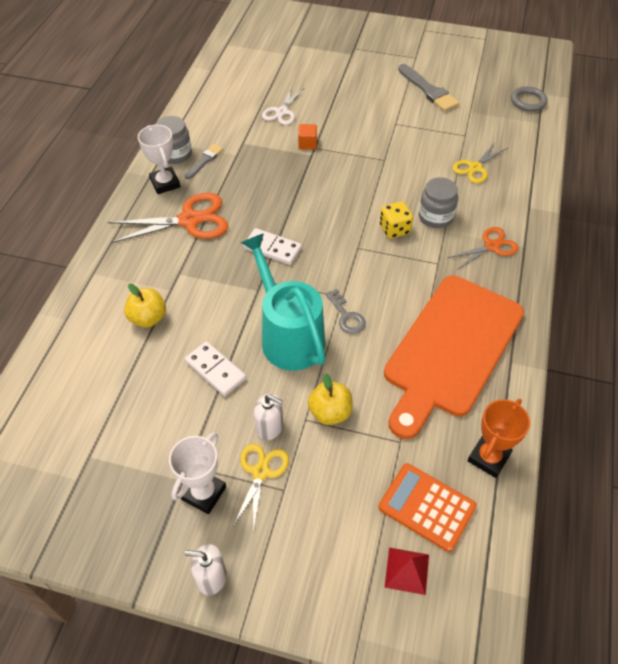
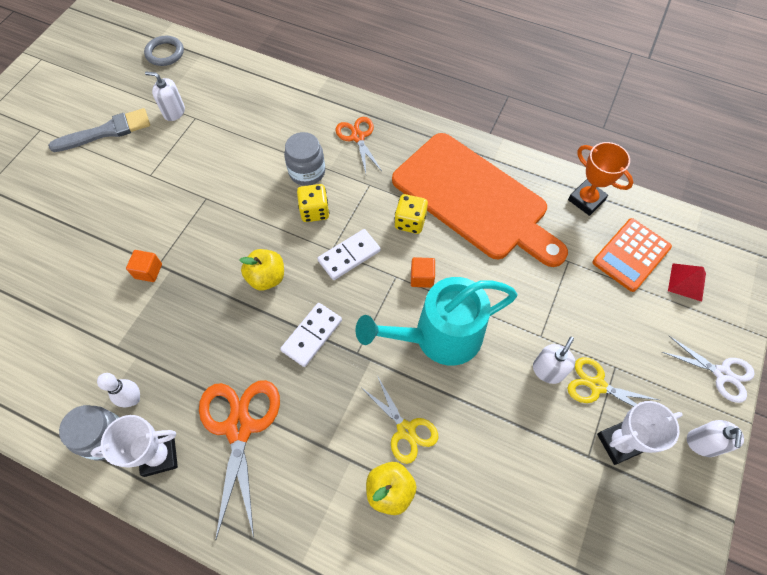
camera: 80 degrees left, 10 degrees up
white trophy [169,432,226,514] -> white trophy turned 60 degrees counterclockwise [597,401,682,465]
grey brush [185,144,223,179] -> white bowling pin [97,373,140,407]
white domino [185,341,246,396] -> white domino moved to [317,229,381,280]
white scissors [262,86,303,125] -> white scissors moved to [662,336,755,403]
yellow apple [308,373,353,425] -> yellow apple moved to [240,249,284,290]
grey key [326,289,366,334] -> orange cube [411,257,435,288]
yellow scissors [453,144,507,183] -> yellow scissors moved to [362,377,438,464]
none -> white soap dispenser [145,71,185,121]
none -> yellow dice [394,194,428,234]

